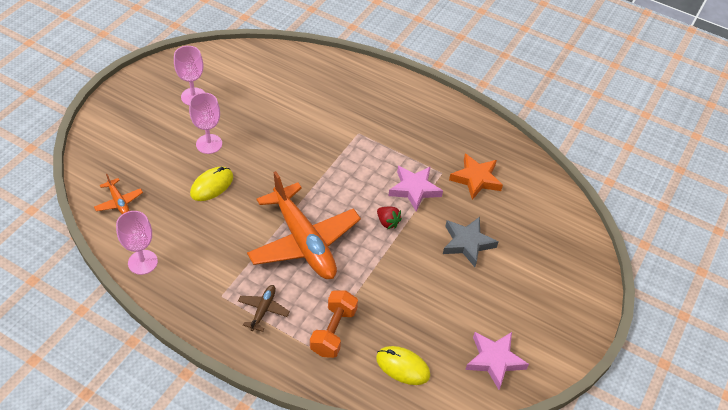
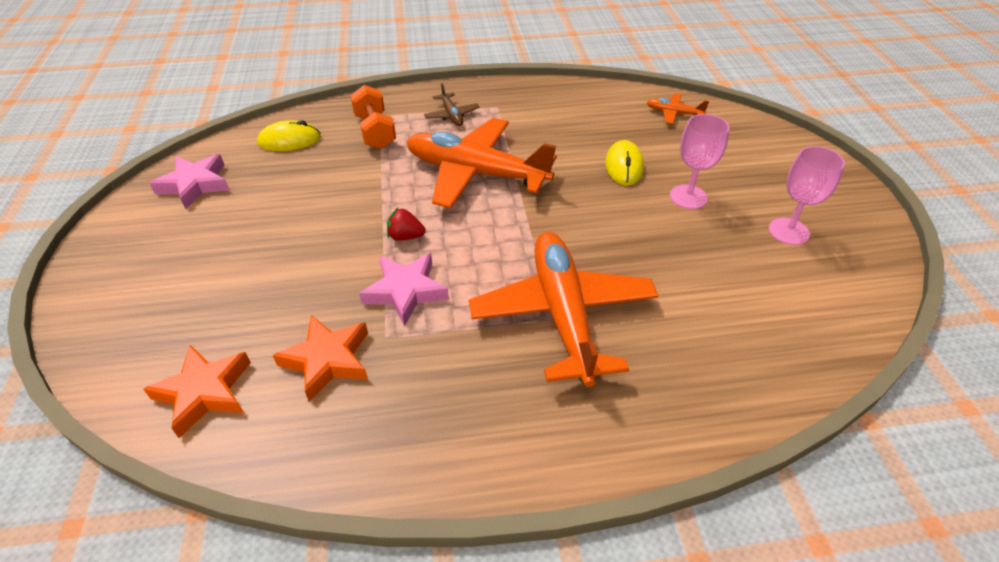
camera: 145 degrees right, 5 degrees down
pink goblet [116,211,158,275] -> none
grey star [443,217,499,267] -> none
none -> orange star [143,345,251,438]
none -> orange plane [469,232,659,387]

